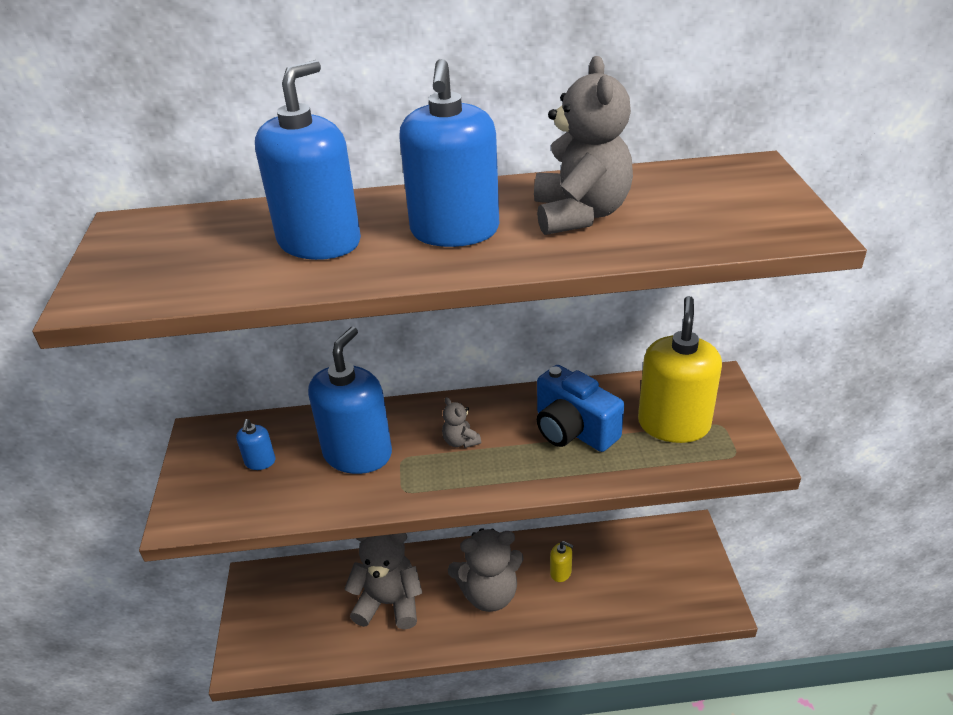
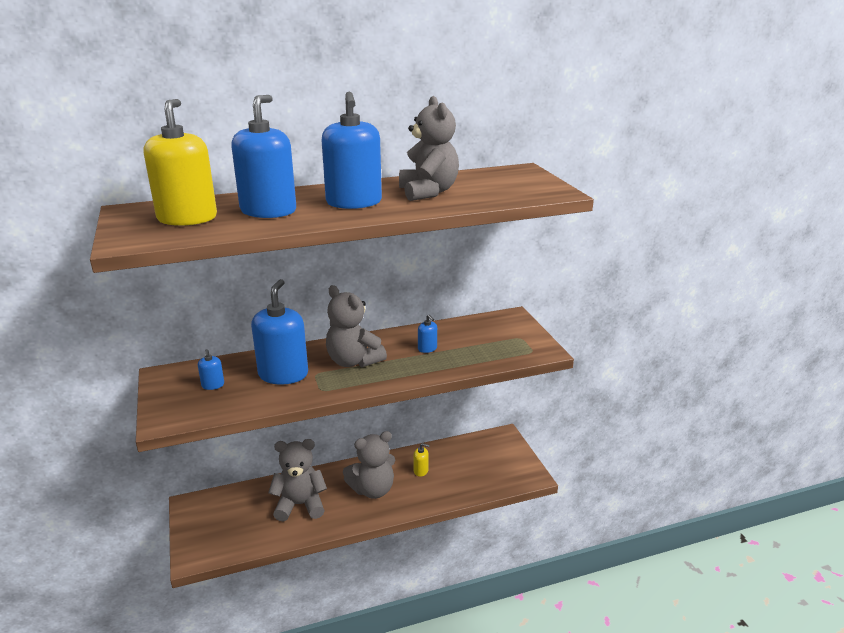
camera: 15 degrees left, 10 degrees down
grey teddy bear [442,397,481,448] -> grey teddy bear [326,285,387,368], size x2.22
blue camera [537,365,624,452] -> blue soap dispenser [418,314,437,353]
yellow soap dispenser [638,296,722,443] -> yellow soap dispenser moved to [144,99,217,226]

